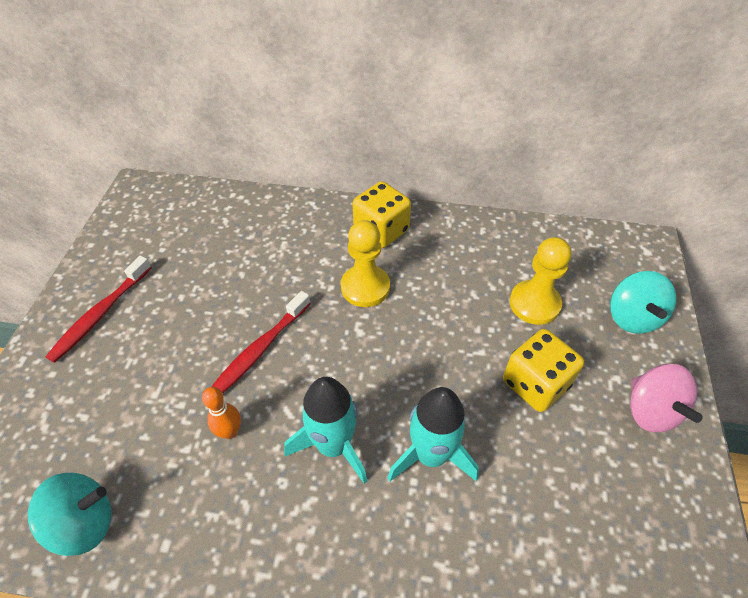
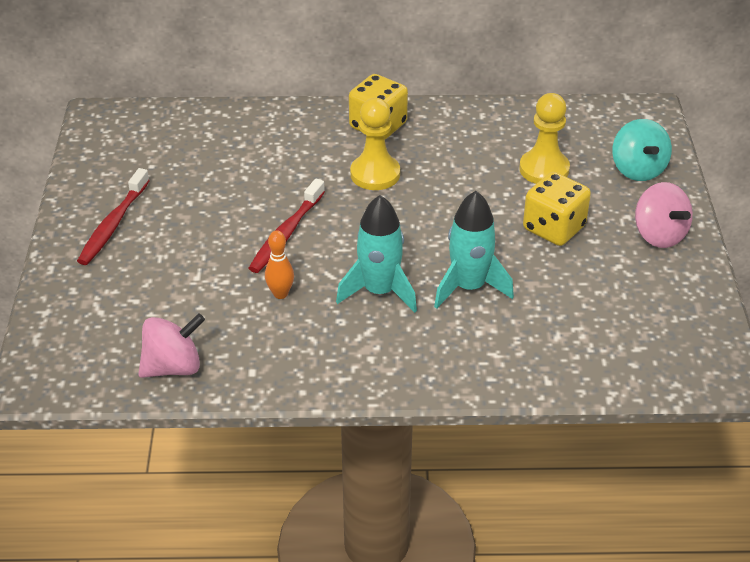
camera: 10 degrees left, 10 degrees down
turquoise spinning top [28,473,111,556] -> pink spinning top [138,313,205,378]

